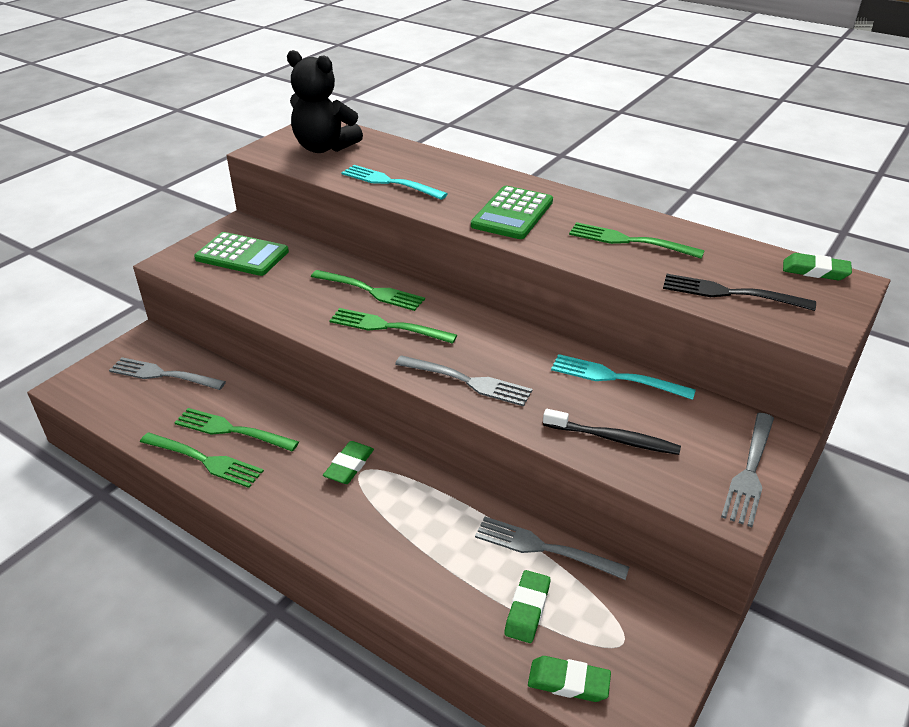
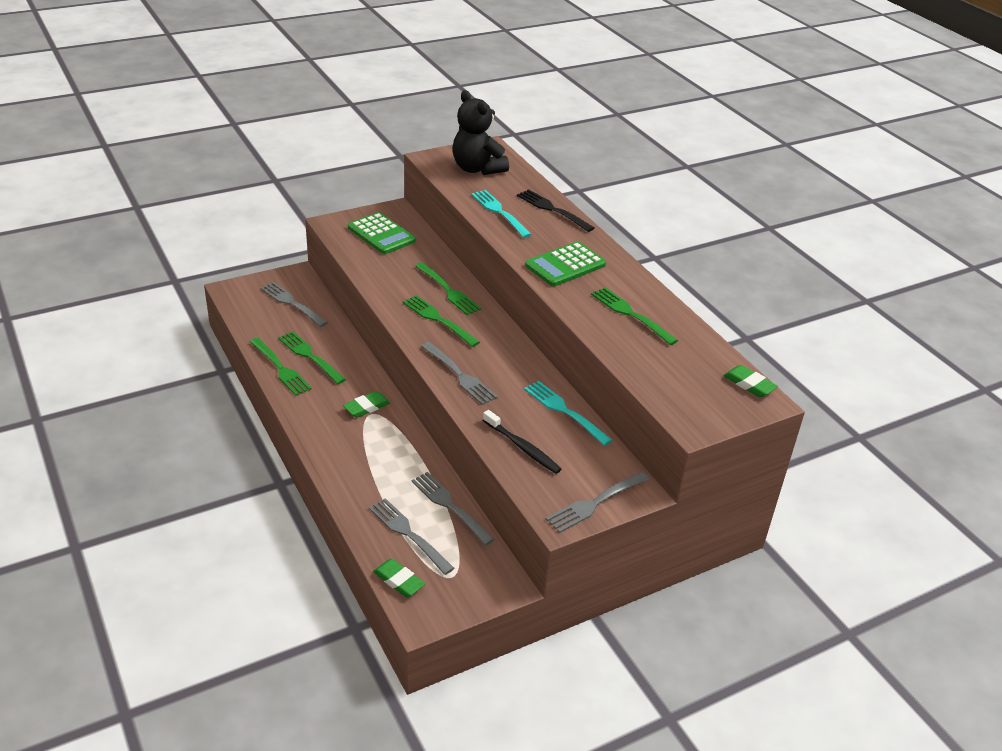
camera: 25 degrees right, 0 degrees up
green eraser [504,570,550,643] -> grey fork [369,498,454,575]
black fork [663,274,816,311] -> black fork moved to [517,189,594,232]

